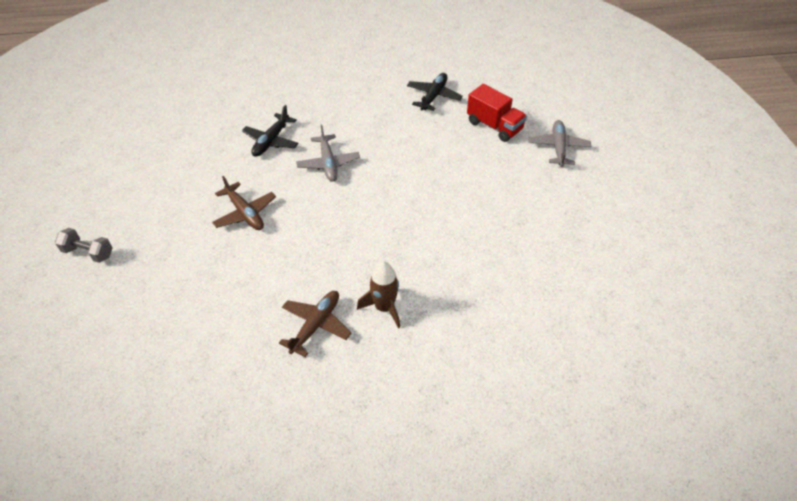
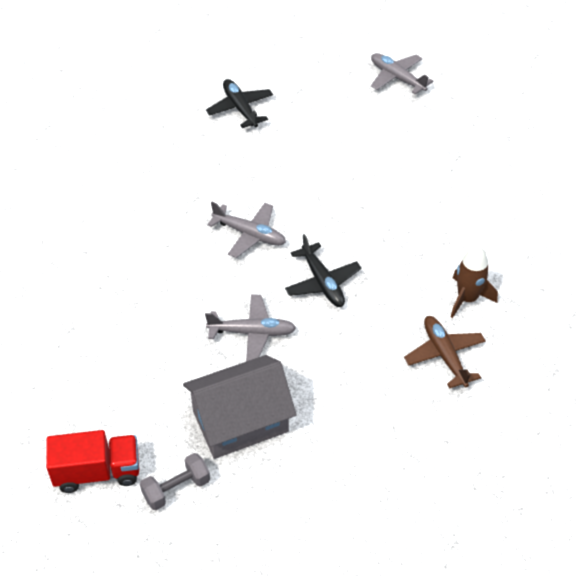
camera: 50 degrees left, 0 degrees up
brown plane [212,176,276,230] -> grey plane [205,294,296,361]
black plane [242,105,299,157] -> black plane moved to [285,234,362,307]
red truck [467,84,527,142] -> red truck moved to [46,430,139,493]
none -> grey house [183,355,296,459]

